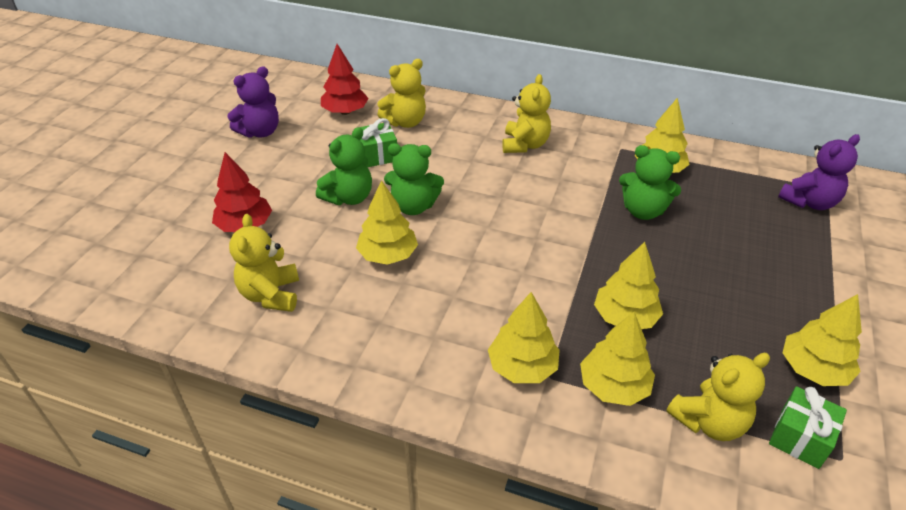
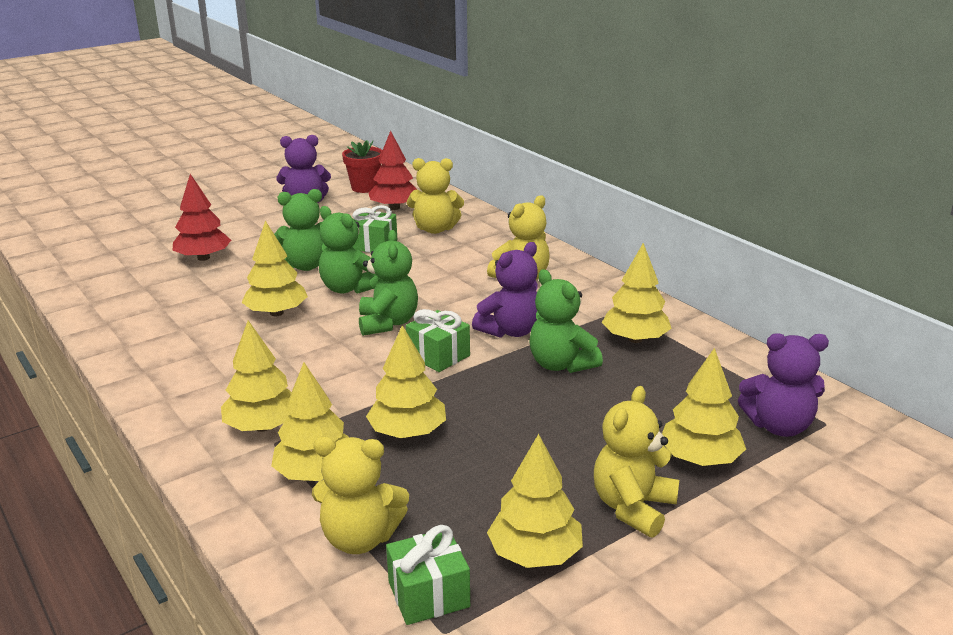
camera: 35 degrees right, 15 degrees down
yellow teddy bear [229,214,299,312] -> yellow teddy bear moved to [594,386,679,538]
none -> red flower pot [342,140,382,193]
none -> green teddy bear [359,230,418,336]
none -> green gift [406,309,470,372]
none -> purple teddy bear [472,242,538,338]
none -> yellow tree [662,348,746,466]

